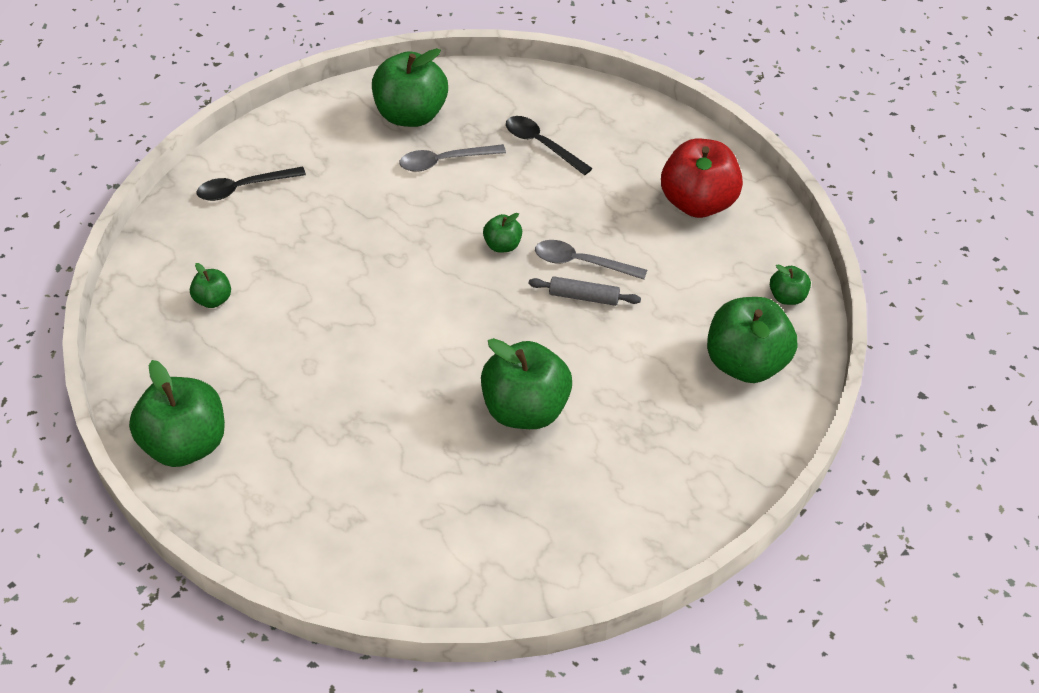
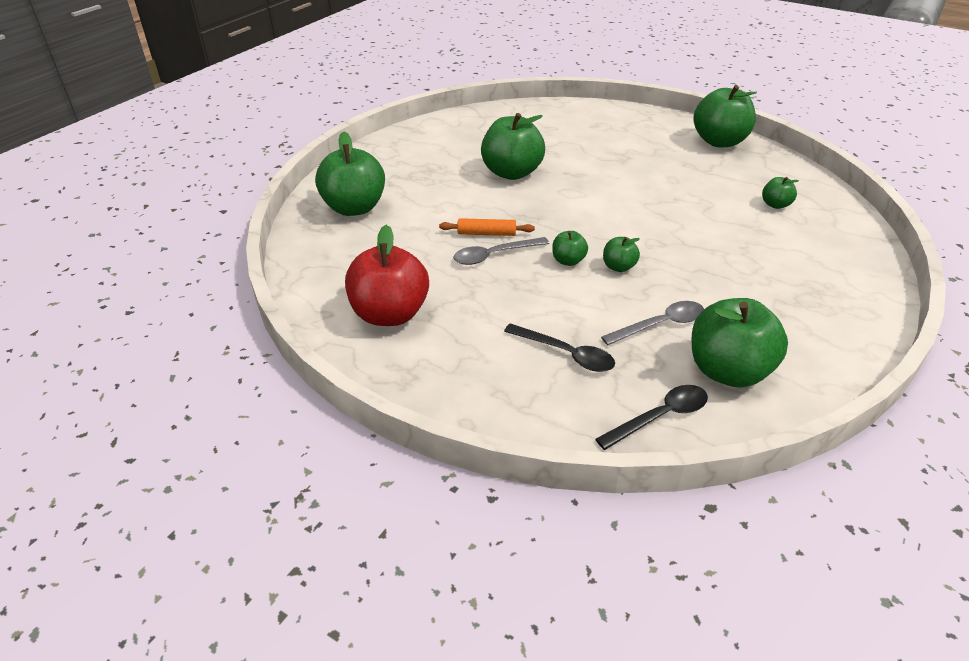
camera: 170 degrees right, 10 degrees down
black spoon [197,166,306,201] -> black spoon moved to [595,385,708,450]
grey rolling pin [529,276,641,306] -> orange rolling pin [439,218,535,236]
grey spoon [535,240,647,280] -> grey spoon turned 150 degrees clockwise [453,237,549,265]
green apple [770,264,811,305] -> green apple moved to [603,237,640,272]

